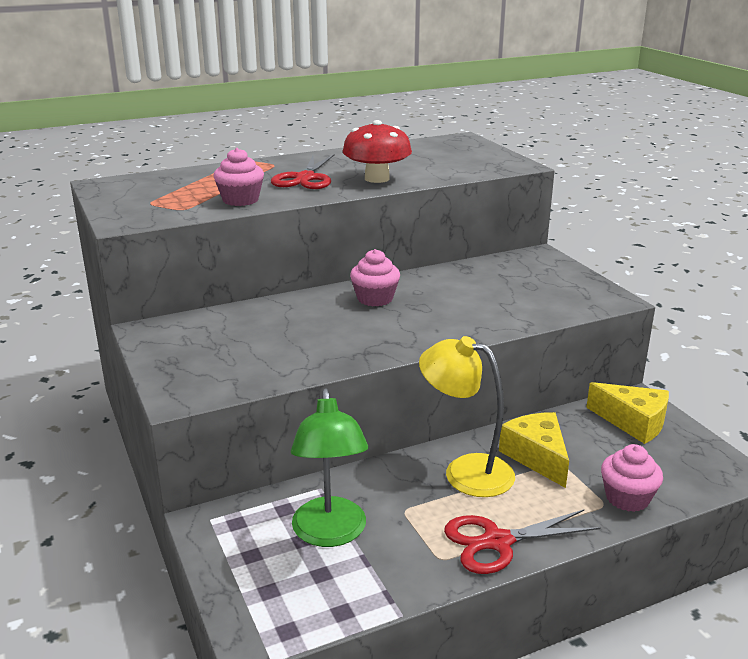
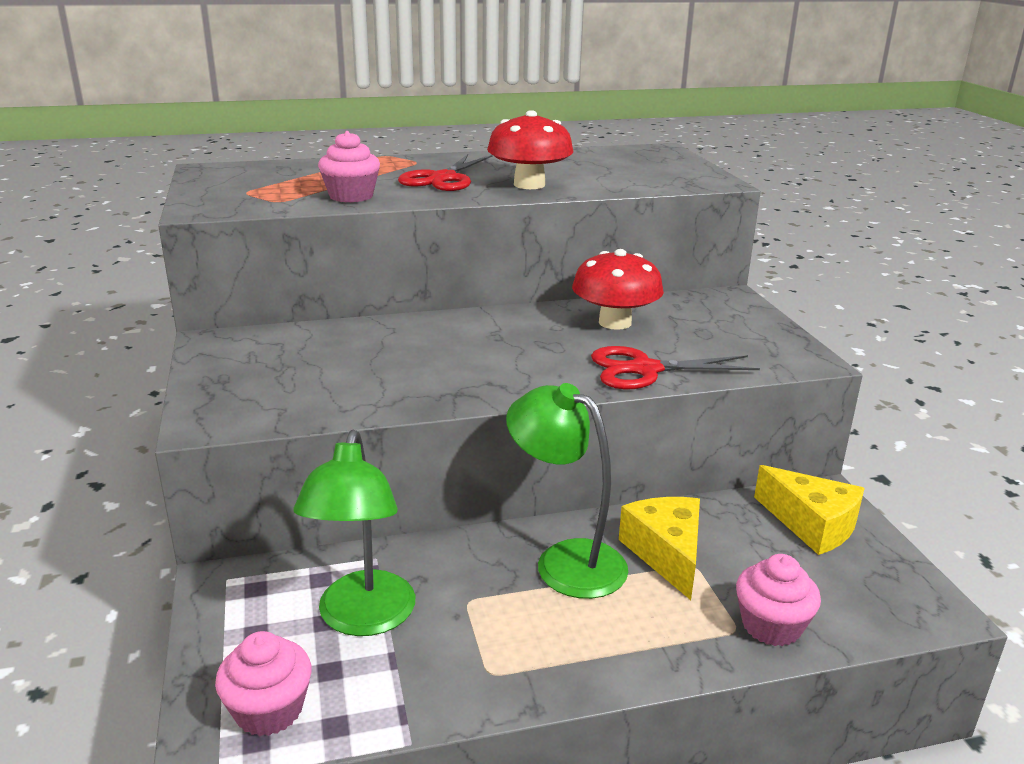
camera: 10 degrees right, 0 degrees up
pink cupcake [350,249,400,306] -> pink cupcake moved to [215,631,312,736]
yellow lamp [419,336,515,497] -> green lamp [506,383,628,599]
red scissors [444,509,600,574] -> red scissors moved to [591,346,760,389]
none -> red mushroom [572,249,664,330]

